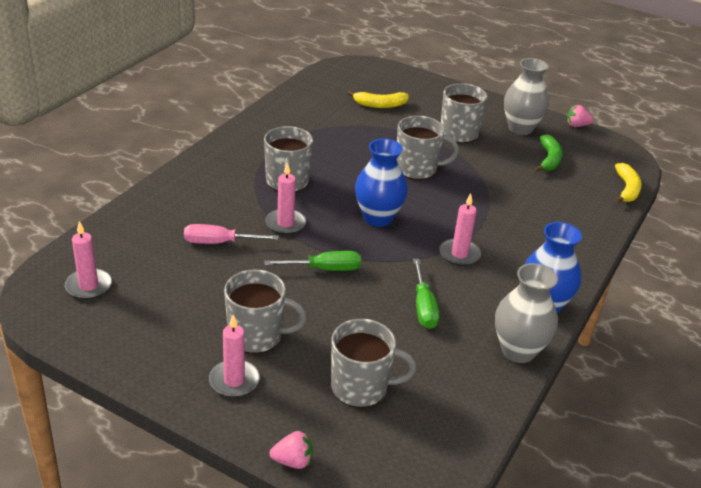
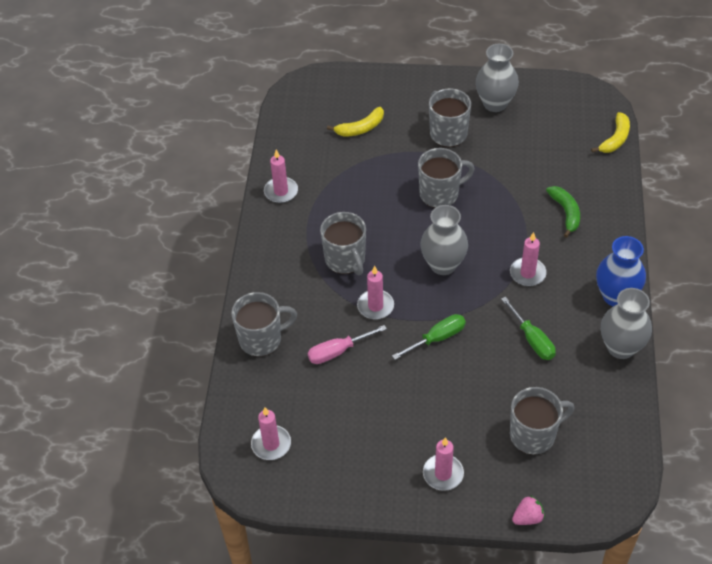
camera: 20 degrees left, 15 degrees up
grey mug [224,270,307,354] -> grey mug moved to [231,292,297,357]
blue vase [355,139,408,227] -> grey vase [420,205,468,275]
green banana [535,135,563,172] -> green banana moved to [546,186,580,238]
pink strawberry [567,105,593,127] -> none
yellow banana [615,163,642,203] -> yellow banana turned 45 degrees clockwise [591,112,630,153]
none -> pink candle [264,150,298,203]

